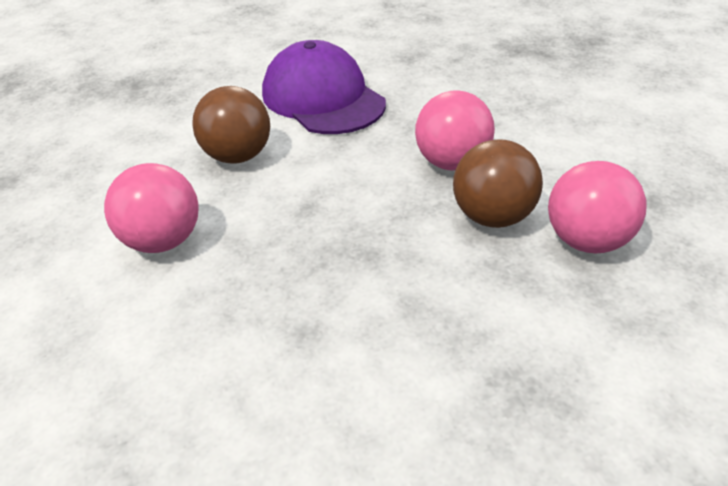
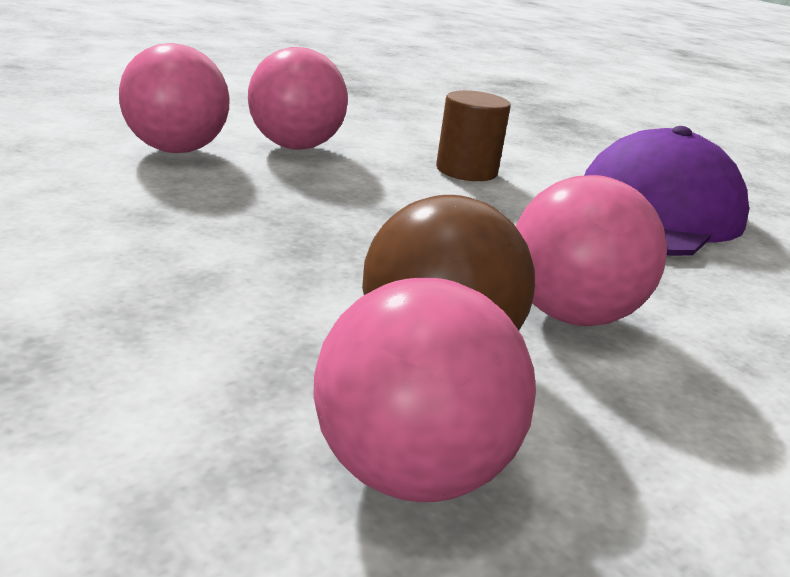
camera: 70 degrees right, 15 degrees down
brown ball [192,86,270,164] -> brown cylinder [436,90,511,181]
none -> pink ball [119,43,230,153]

